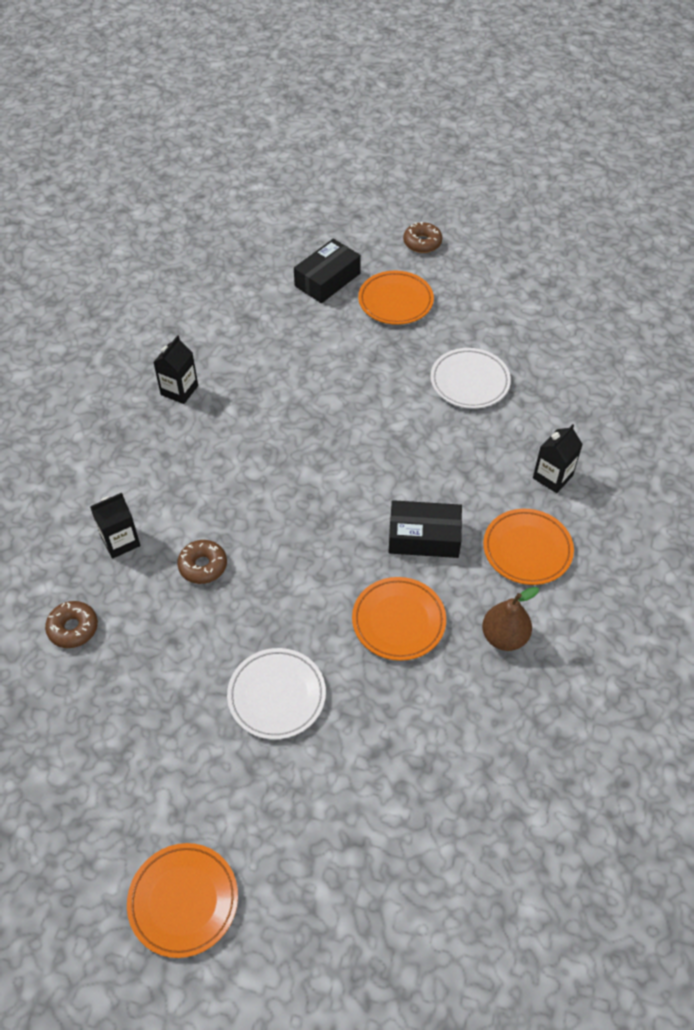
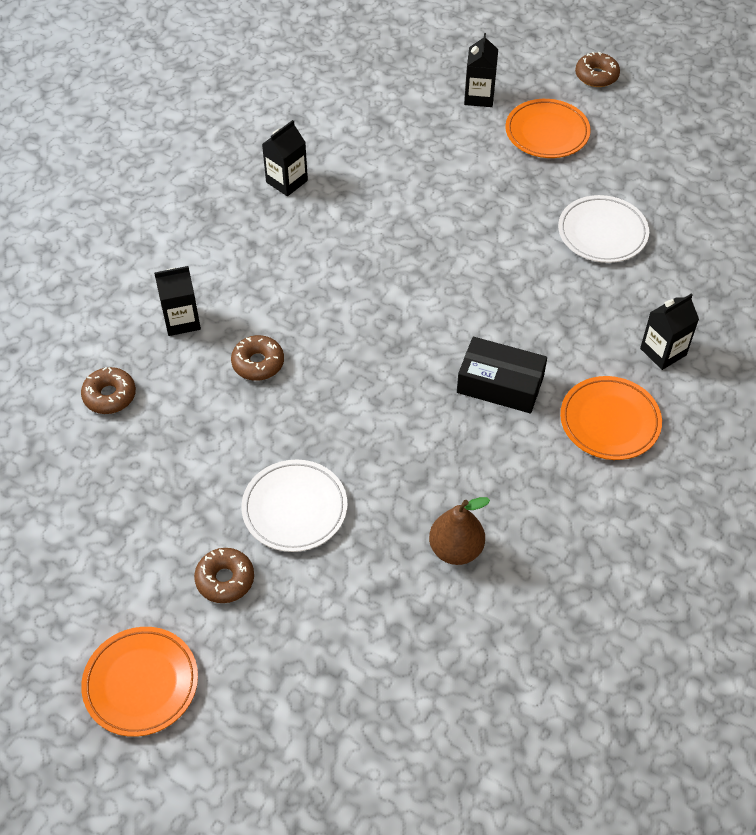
camera: 15 degrees right, 0 degrees up
black box [294,239,361,303] -> black carton [464,33,498,107]
orange plate [352,577,446,661] -> none
brown pear [482,587,539,651] -> brown pear moved to [429,497,490,565]
none -> brown donut [194,548,254,603]

